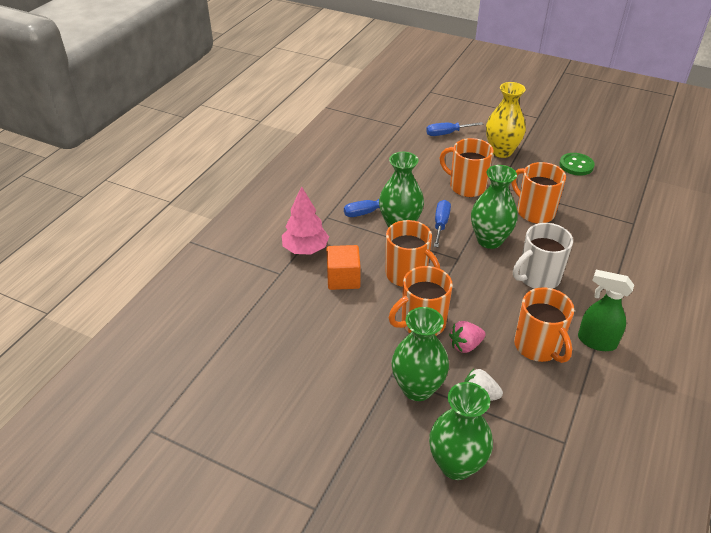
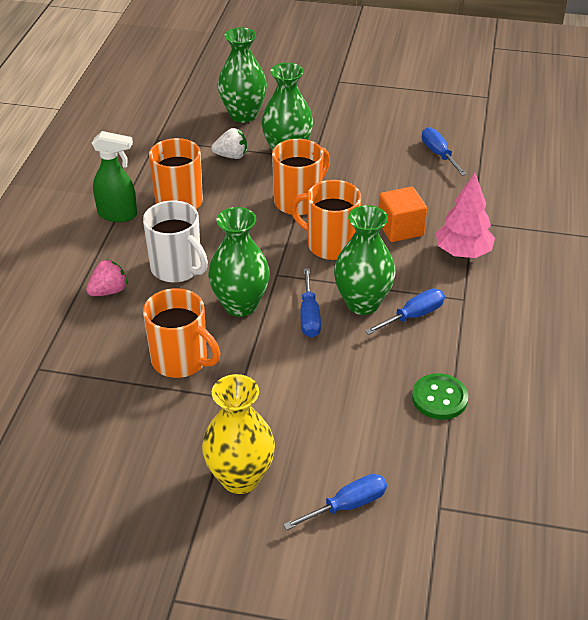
camera: 165 degrees right, 0 degrees up
orange mug [440,138,494,197] -> none
pink strawberry [449,321,486,353] -> pink strawberry moved to [86,259,128,296]
white mug [513,223,573,289] -> white mug turned 90 degrees clockwise [143,200,208,283]
green button [559,153,595,176] -> green button moved to [412,373,468,420]
none -> blue screwdriver [422,127,467,176]

